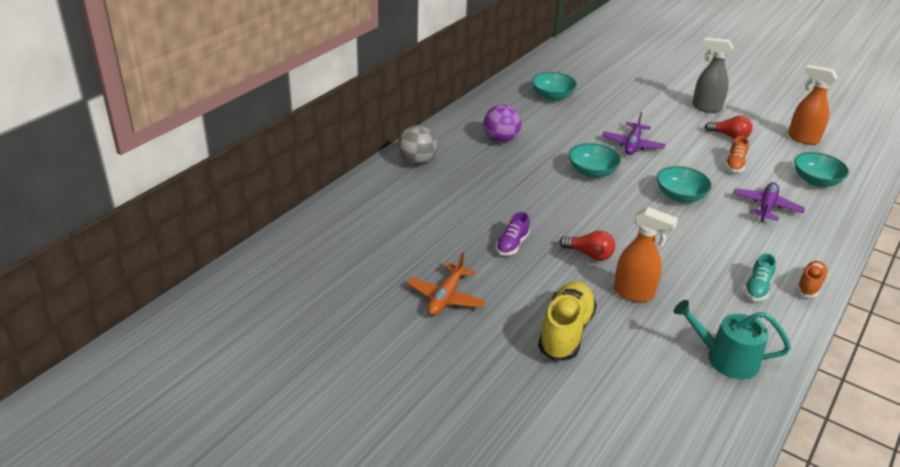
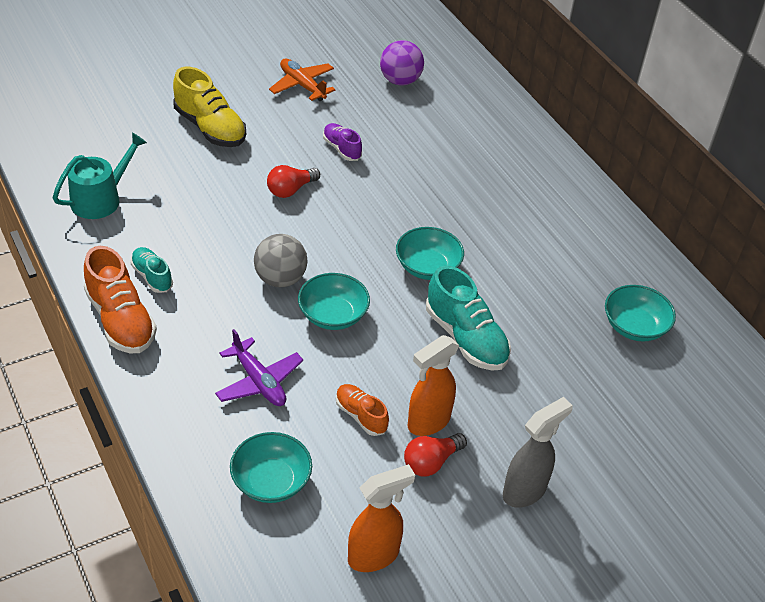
camera: 115 degrees right, 10 degrees up
grey ball [398,125,437,165] -> grey ball moved to [254,234,307,287]
purple ball [483,105,521,143] -> purple ball moved to [380,40,424,86]
purple plane [602,112,665,155] -> turquoise shoe [426,265,511,371]
orange spray bottle [614,207,678,303] -> orange spray bottle moved to [408,335,459,436]
orange shoe [797,261,828,297] -> orange shoe [84,246,157,353], size x1.77

